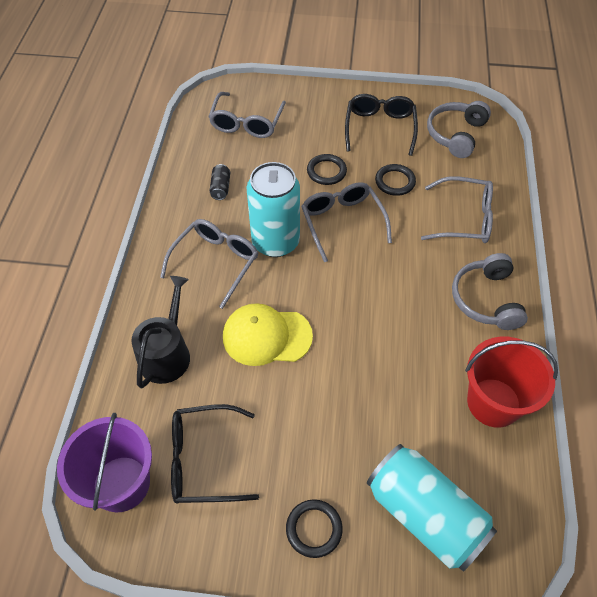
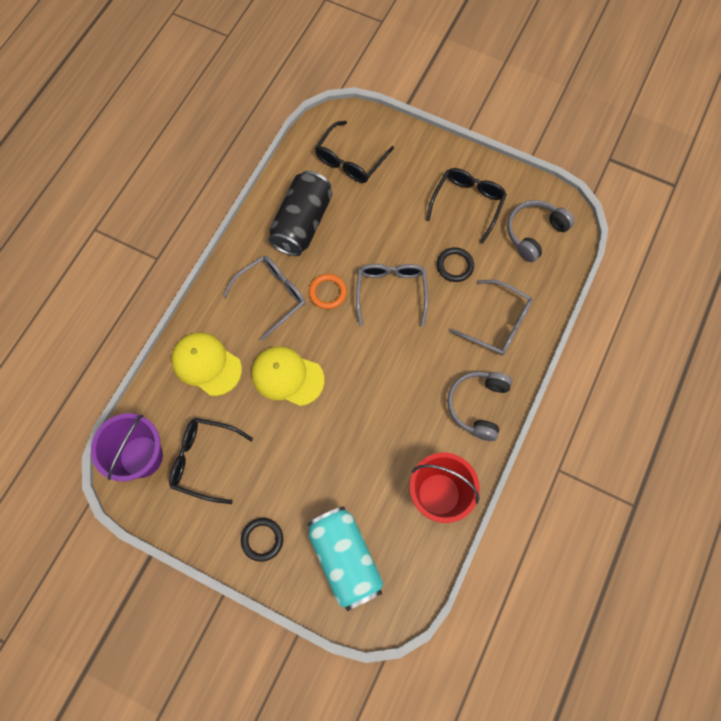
camera: 20 degrees right, 15 degrees up
black watering can [131,276,190,388] -> yellow cap [172,332,242,396]
grey glasses [208,92,286,138] -> black glasses [315,121,394,183]
black can [209,164,230,200] -> black can [269,171,333,256], size x2.49
turquoise can [247,162,300,257] -> orange ring [309,274,347,309]
black ring [307,154,347,185] -> none

